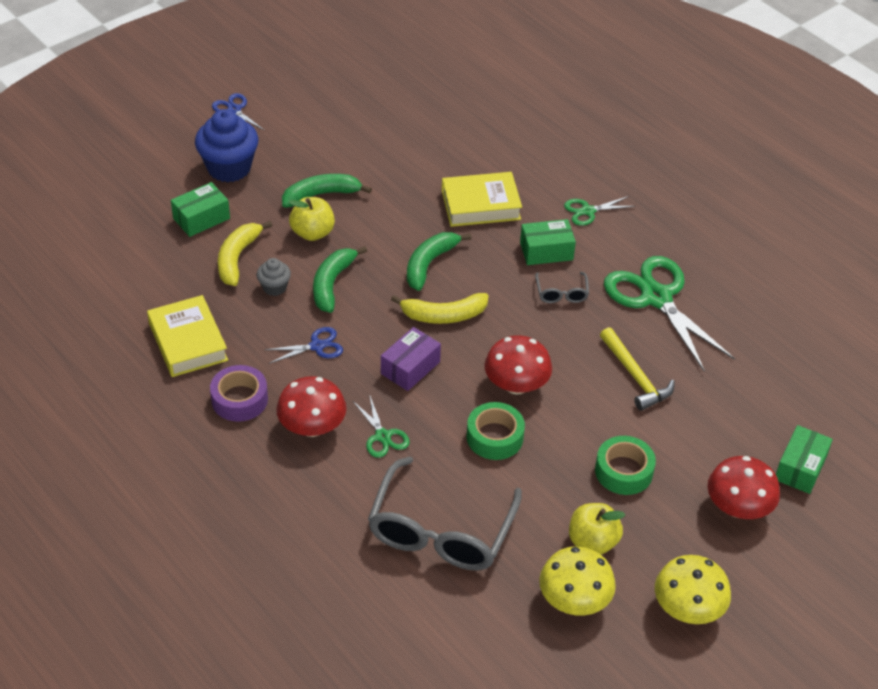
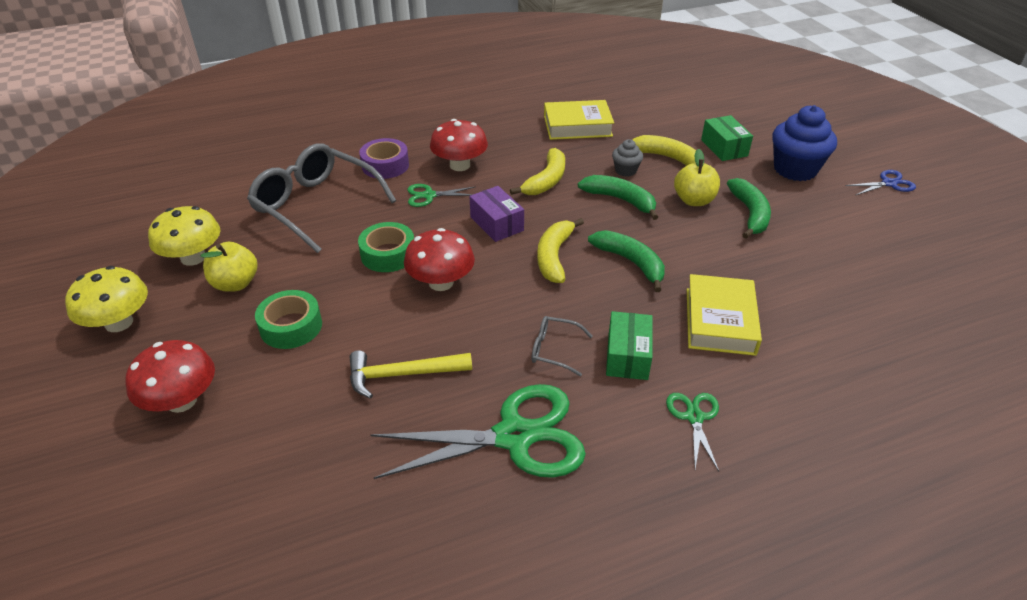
camera: 110 degrees right, 5 degrees down
purple tape [210,365,268,422] -> purple tape moved to [359,138,409,179]
blue scissors [264,327,343,364] -> yellow banana [510,148,565,195]
green box [776,425,833,494] -> none

